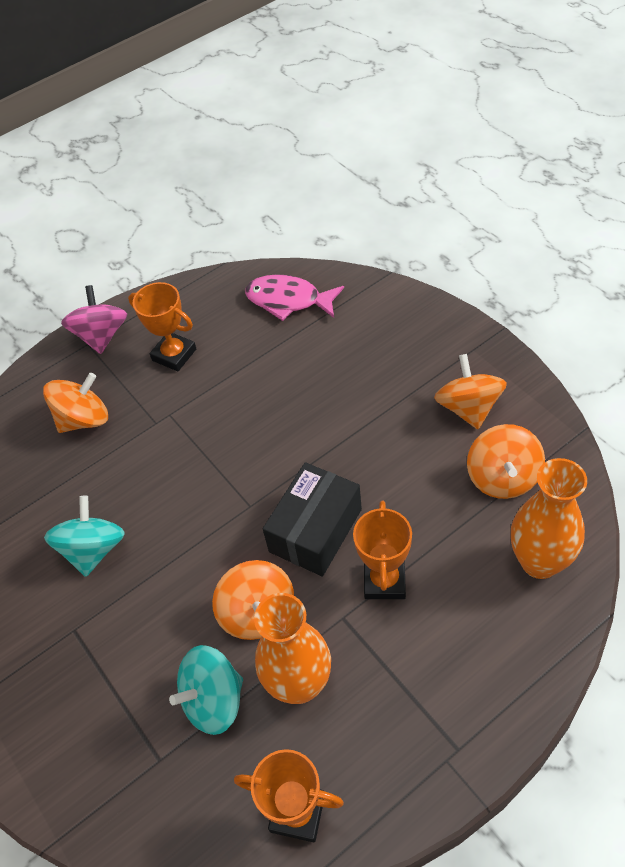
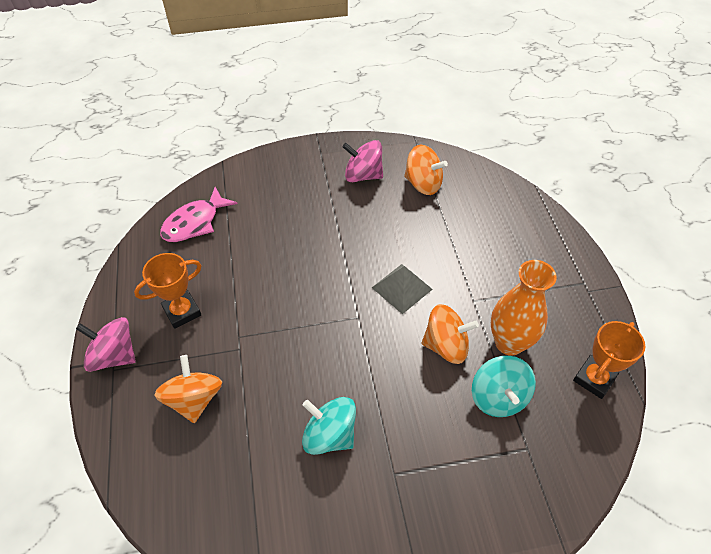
camera: 70 degrees left, 0 degrees up
black box [263,462,362,577] -> grey pyramid [372,264,433,314]
orange trophy [353,501,412,599] -> none
orange spinning top [434,354,507,429] -> pink spinning top [343,140,383,182]
orange vase [511,458,587,579] -> none

